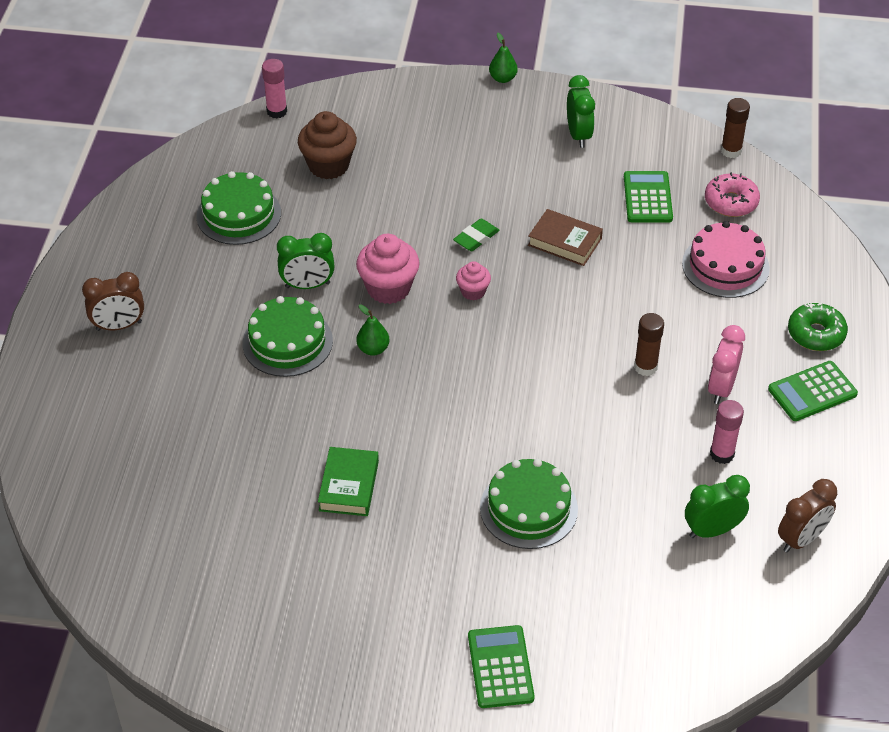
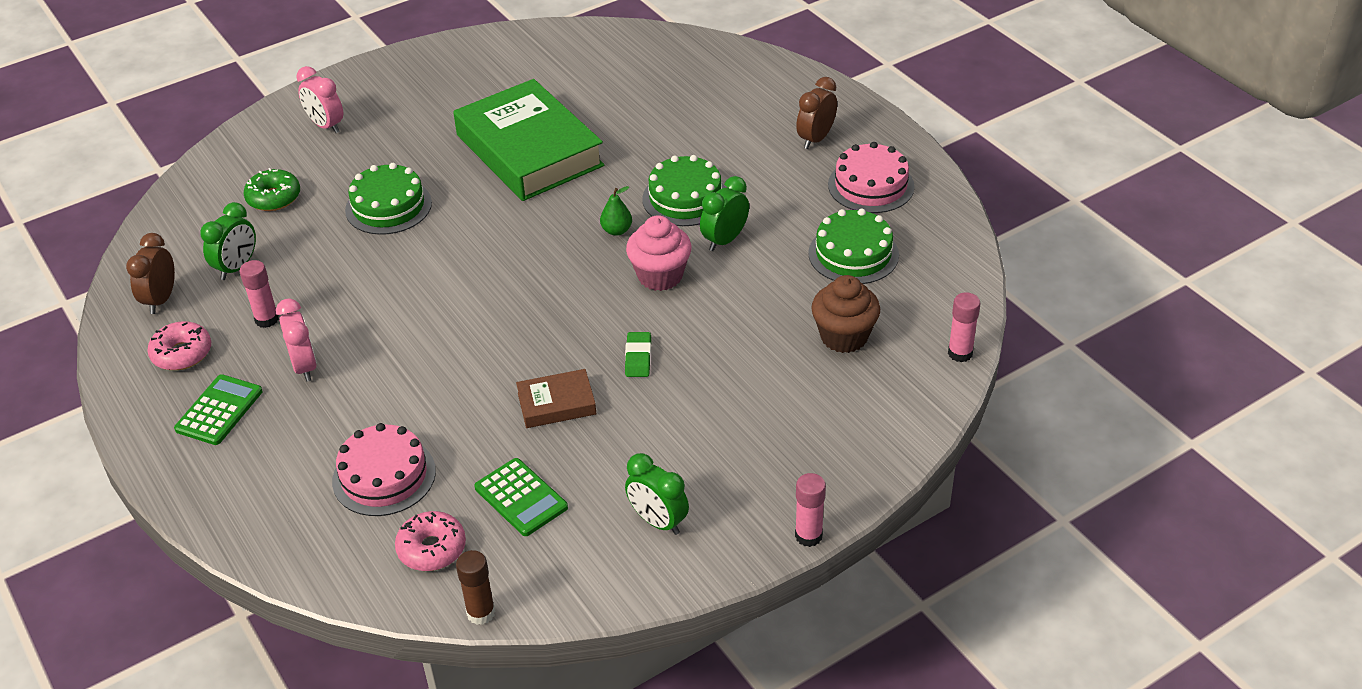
camera: 140 degrees right, 5 degrees down
green book [318,447,379,516] -> green book [453,79,604,201], size x2.23
pink cupcake [456,261,491,301] -> none
green calculator [468,625,535,708] -> pink clock [296,66,343,133]
green pear [489,33,518,83] -> pink glue stick [795,473,826,547]
brown glue stick [634,313,664,376] -> none
green donut [788,303,848,351] -> green donut moved to [243,168,300,211]
none -> pink donut [147,321,211,370]
none -> pink cake [828,142,915,213]

